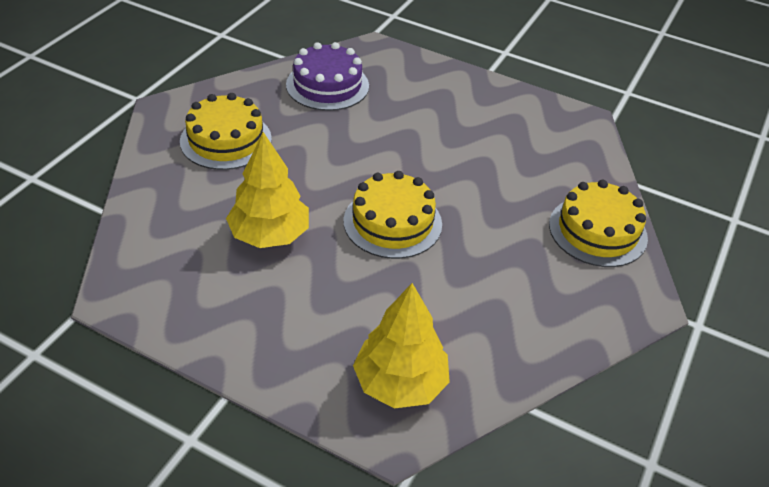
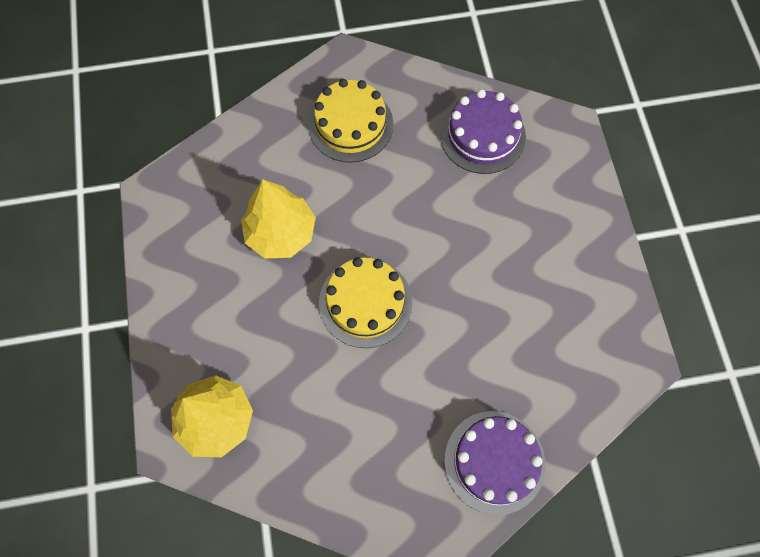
camera: 55 degrees right, 25 degrees up
yellow cake [549,180,648,267] -> purple cake [444,411,545,515]

